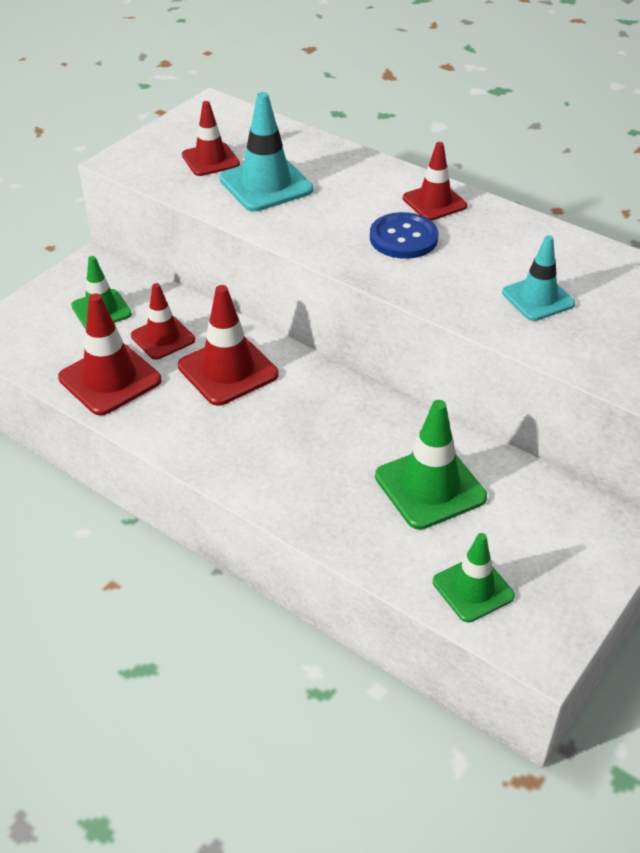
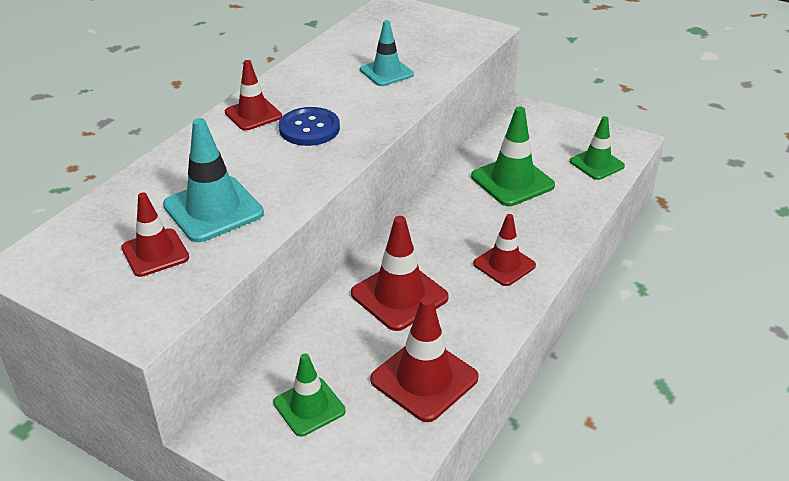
camera: 95 degrees left, 5 degrees down
red traffic cone [131,283,195,360] -> red traffic cone moved to [473,214,536,286]

